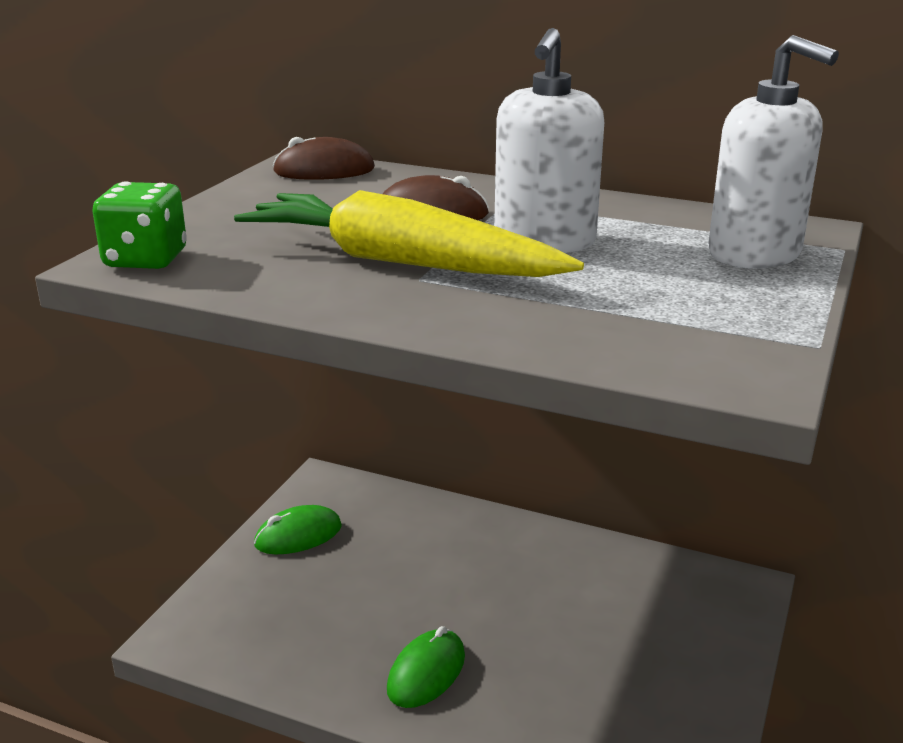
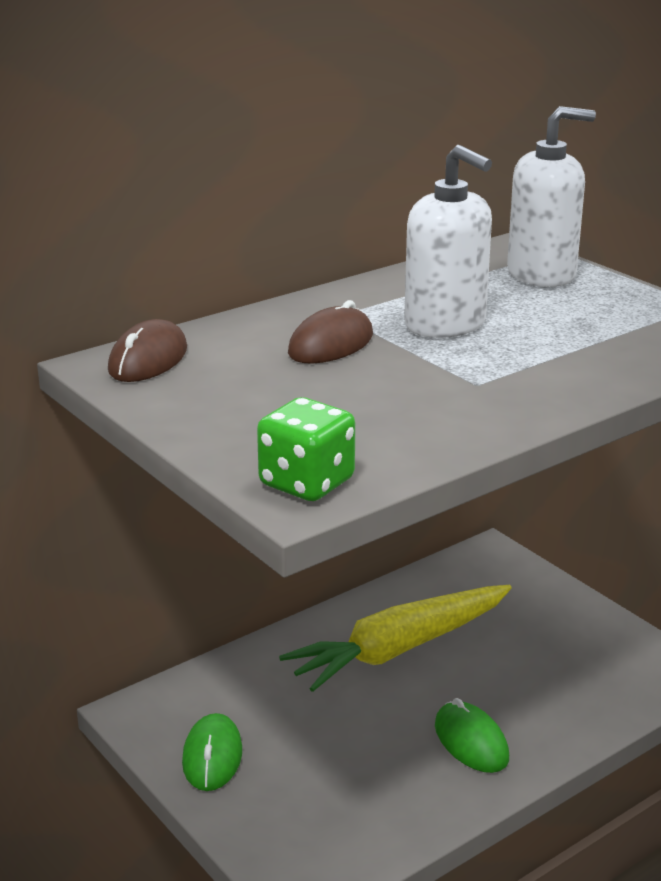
camera: 60 degrees left, 0 degrees up
yellow carrot [234,190,584,277] -> yellow carrot moved to [279,585,512,692]

